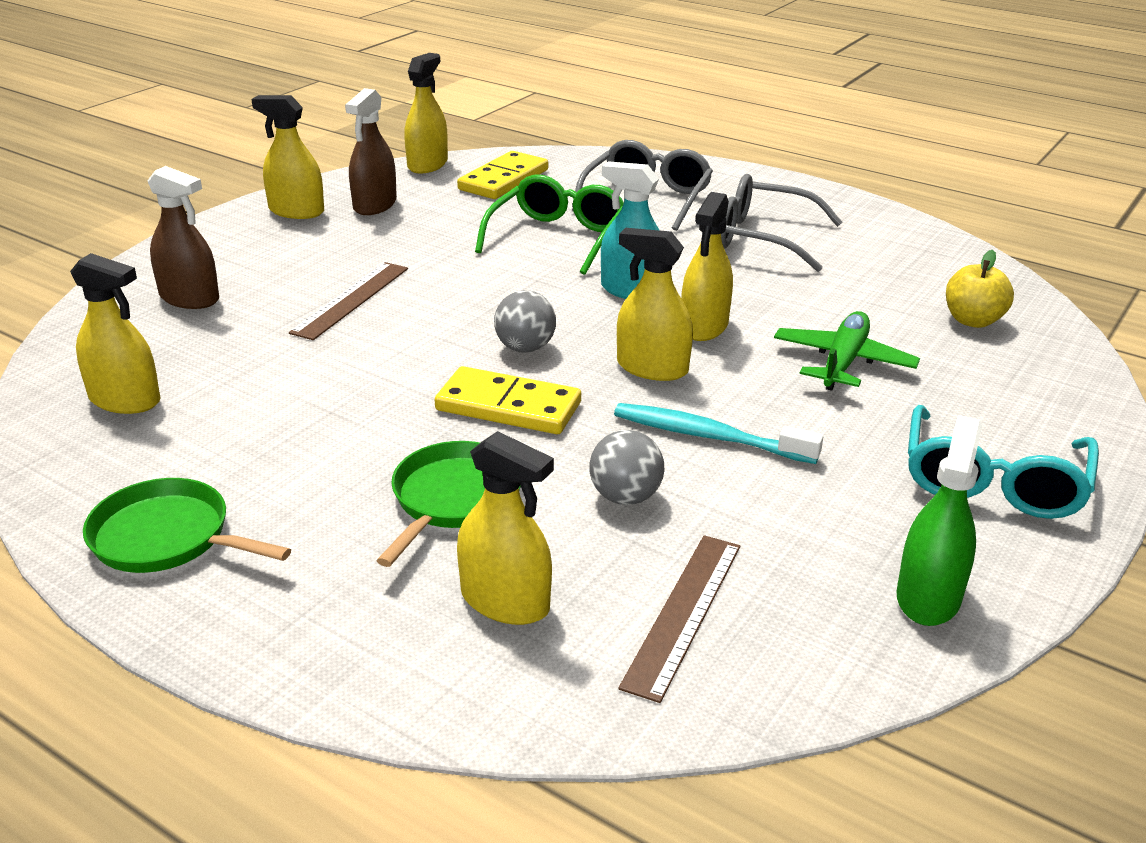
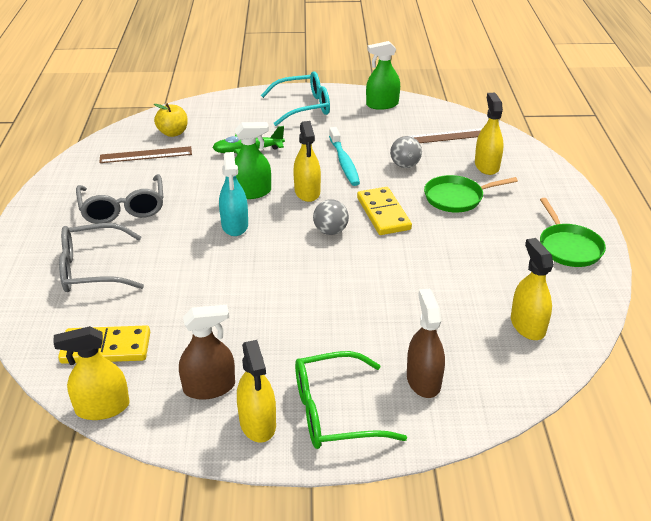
camera: 125 degrees left, 5 degrees up
brown ruler [289,262,408,340] -> brown ruler moved to [99,146,192,163]
green glasses [475,175,624,275] -> green glasses moved to [295,351,407,449]
yellow spray bottle [681,192,733,341] -> green spray bottle [235,122,271,199]

